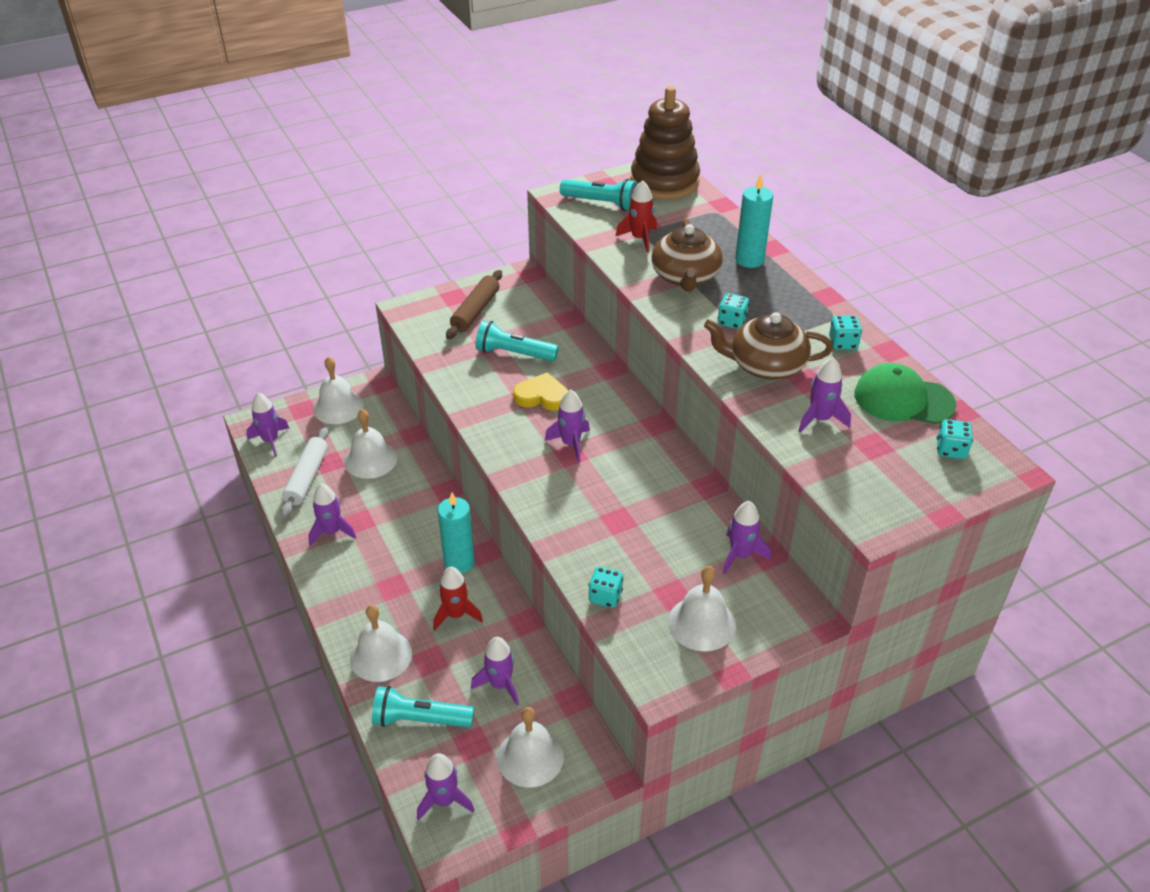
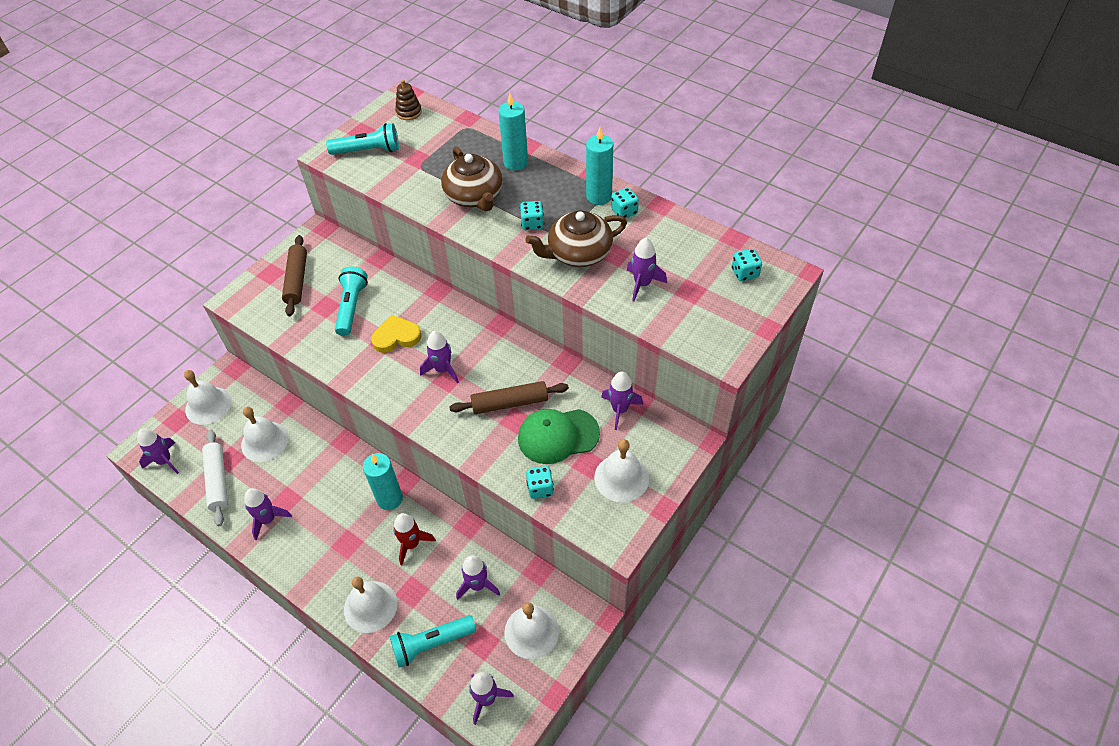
camera: 25 degrees left, 10 degrees up
turquoise flashlight [475,320,559,361] -> turquoise flashlight turned 105 degrees clockwise [335,266,368,336]
red rocket [616,180,657,253] -> none
brown stacking toy [631,86,700,199] -> brown stacking toy [395,80,422,120], size x0.43
green cap [854,363,957,424] -> green cap moved to [518,409,600,464]
none -> brown rolling pin [449,381,569,414]
none -> turquoise candle [586,127,613,205]

